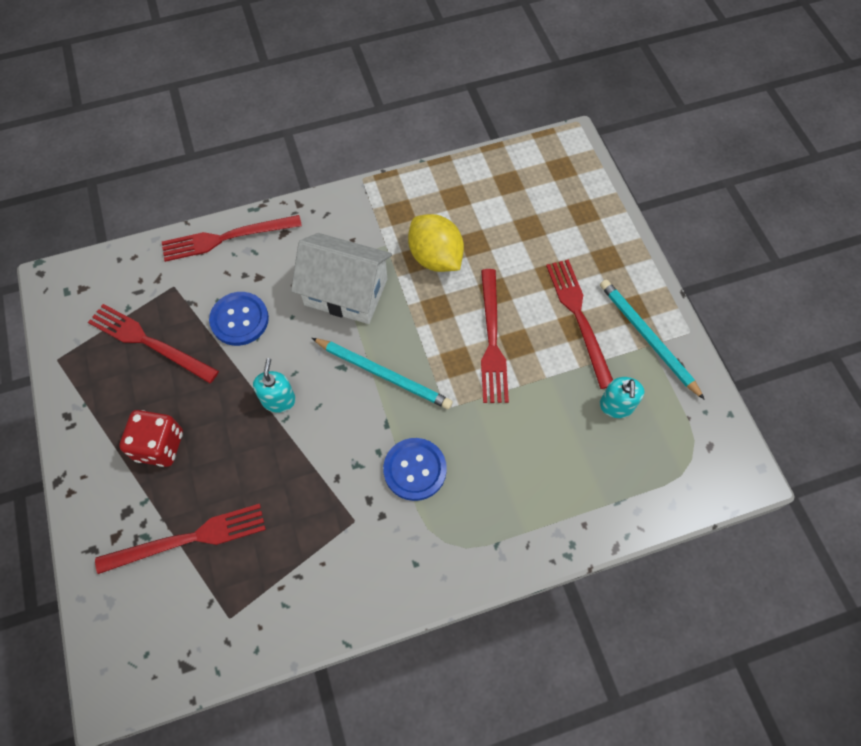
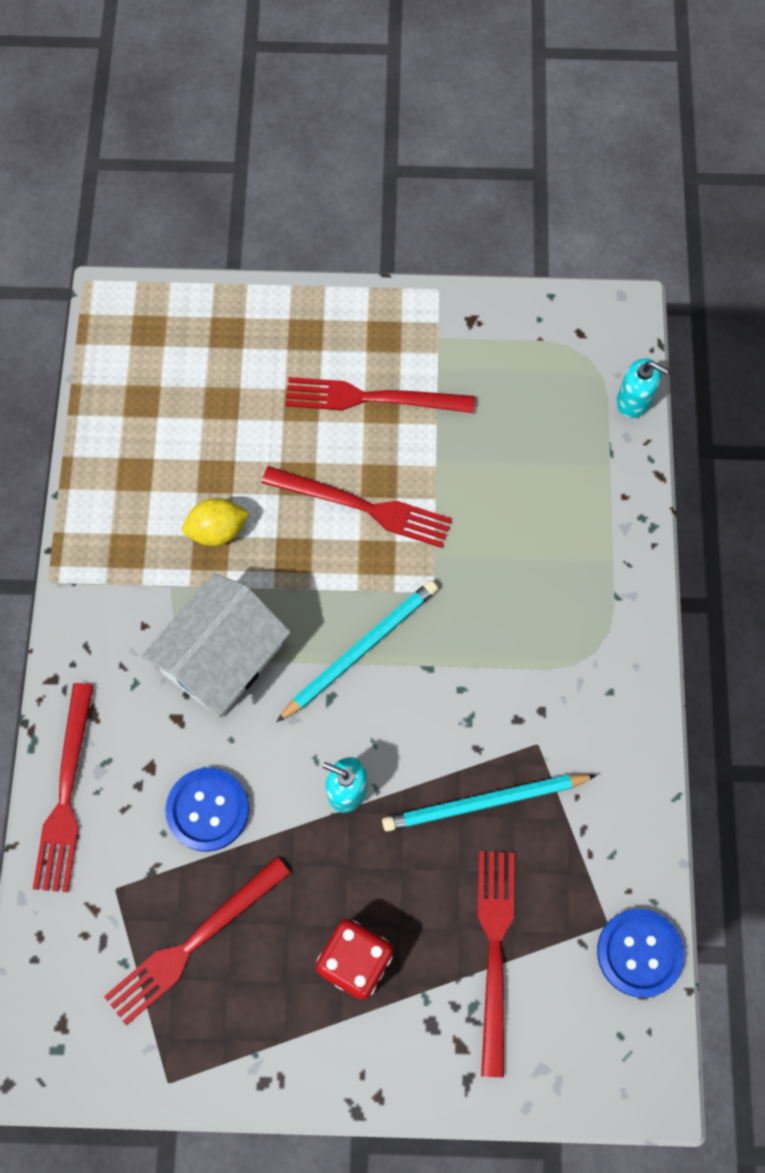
camera: 70 degrees left, 5 degrees up
blue button [383,438,447,501] -> blue button moved to [597,909,684,998]
yellow lemon [408,214,464,272] -> yellow lemon [182,498,249,546], size x0.66
turquoise pencil [600,280,705,400] -> turquoise pencil moved to [382,774,597,832]
turquoise soap dispenser [600,377,645,418] -> turquoise soap dispenser moved to [617,358,669,418]

